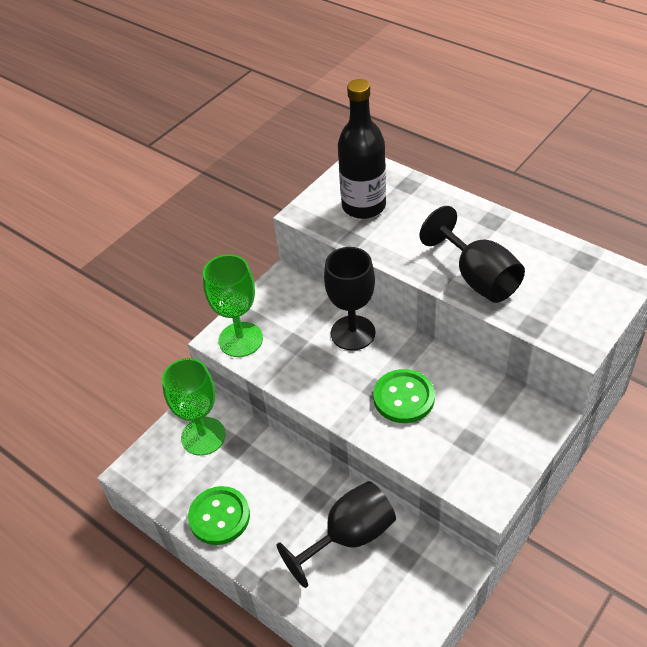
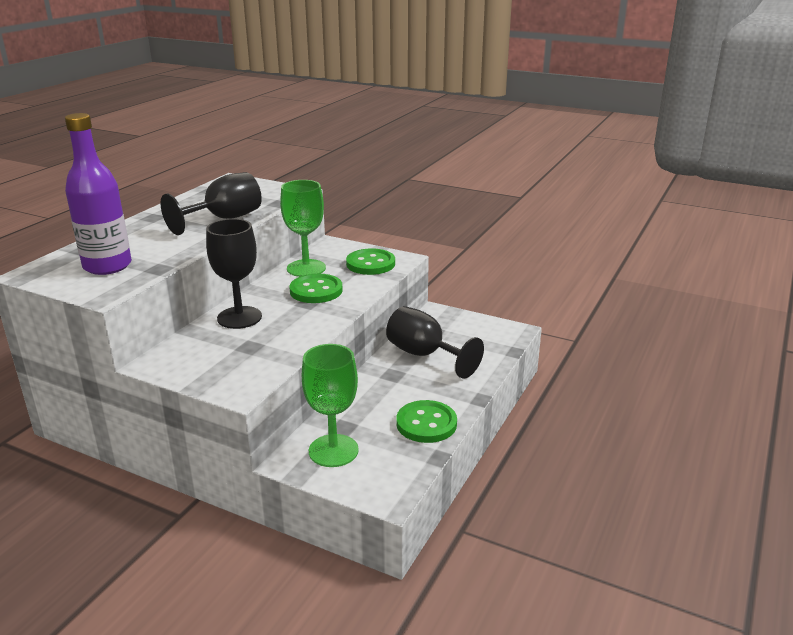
camera: 105 degrees left, 20 degrees down
green goblet [203,254,263,357] -> green goblet moved to [280,180,326,277]
black bottle [338,79,386,219] -> purple bottle [65,113,132,275]
none -> green button [346,248,395,275]

